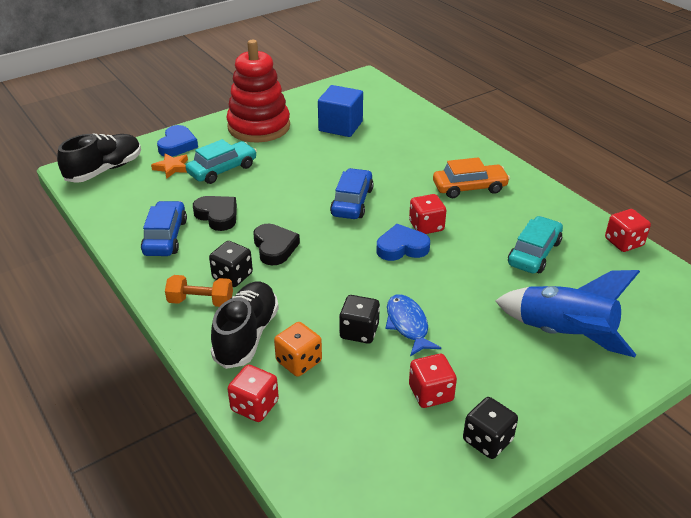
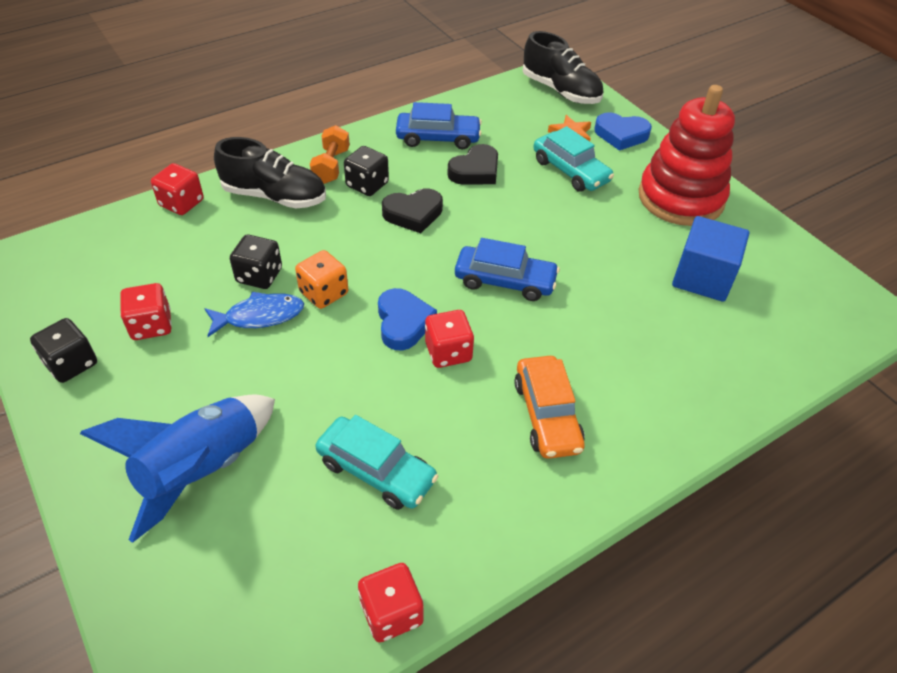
camera: 90 degrees right, 10 degrees up
orange dice [274,322,322,377] -> orange dice moved to [295,250,348,309]

